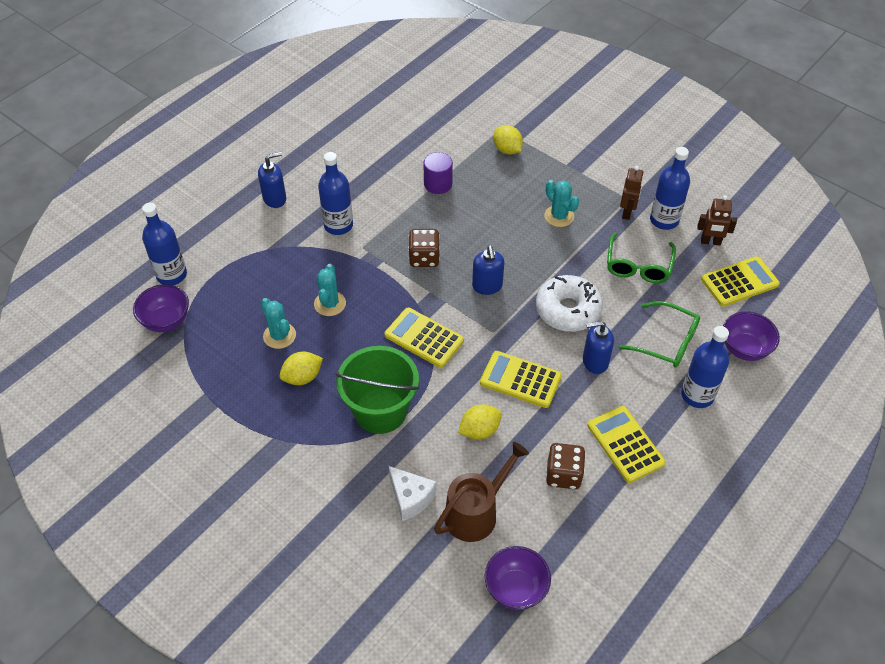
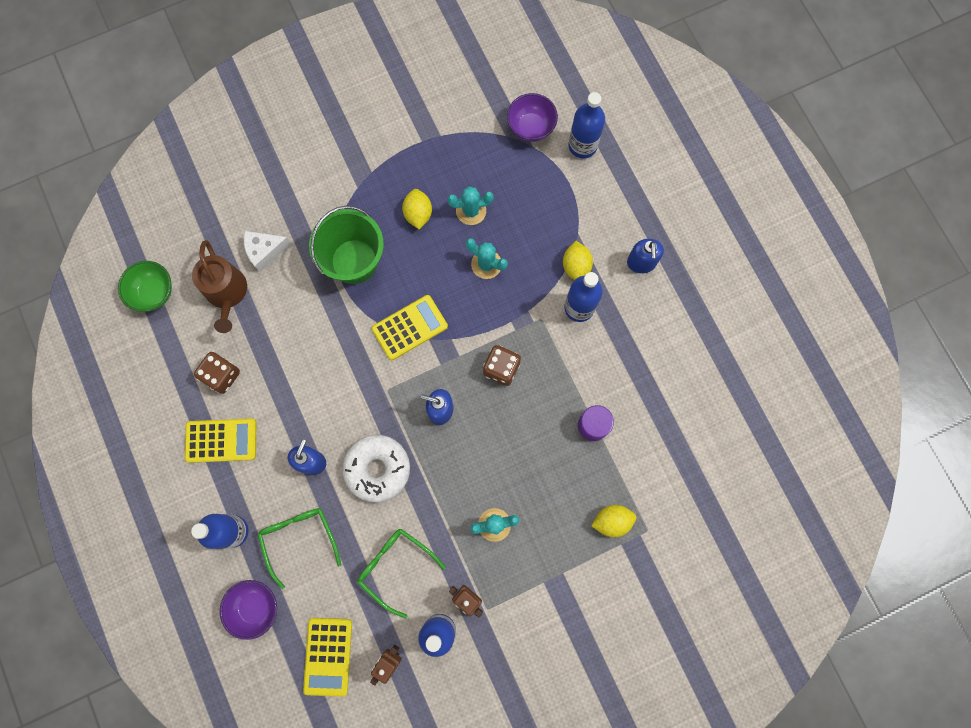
camera: 115 degrees right, 25 degrees up
yellow lemon [458,405,502,440] -> yellow lemon moved to [563,241,593,280]
yellow calculator [480,351,562,408] -> none
purple bowl [485,546,551,610] -> green bowl [118,261,172,312]
green glasses [619,301,700,368] -> green glasses turned 105 degrees clockwise [258,508,342,589]

